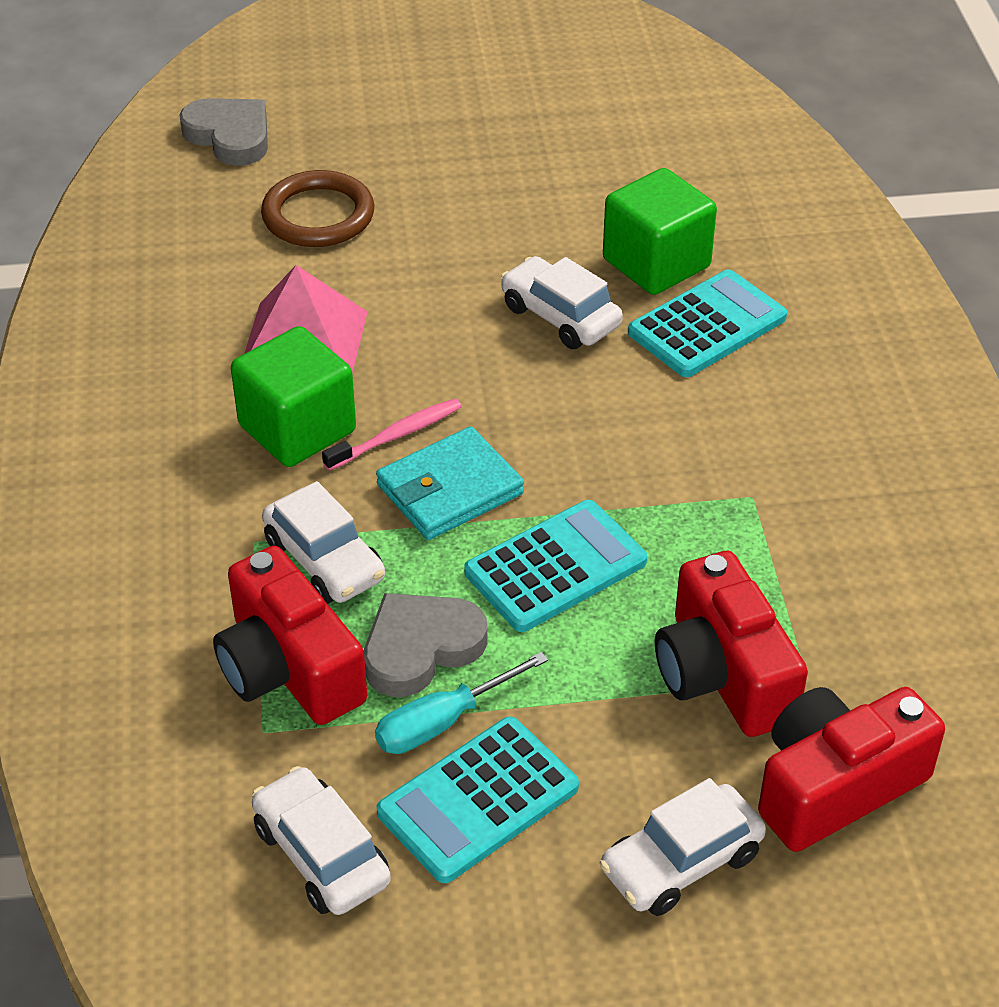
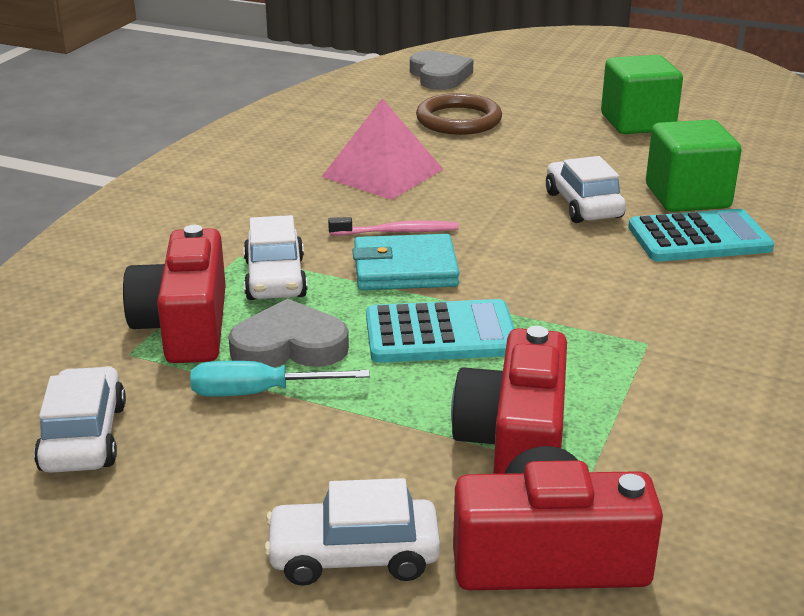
camera: 30 degrees right, 15 degrees down
green cube [231,326,356,467] -> green cube moved to [601,55,683,134]
turquoise calculator [377,717,579,883] -> none

